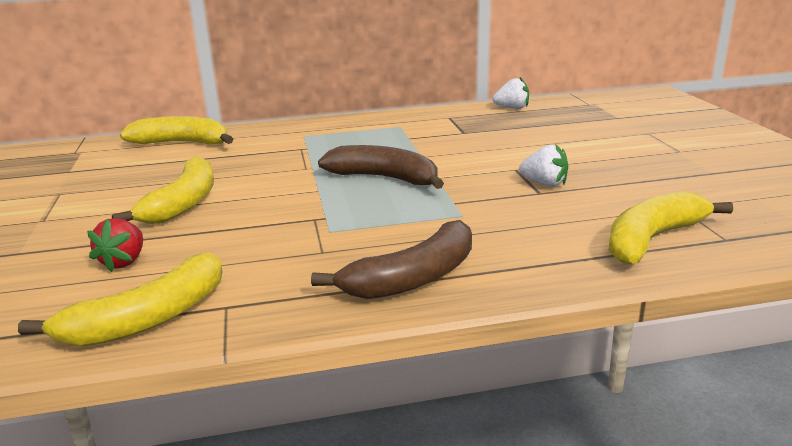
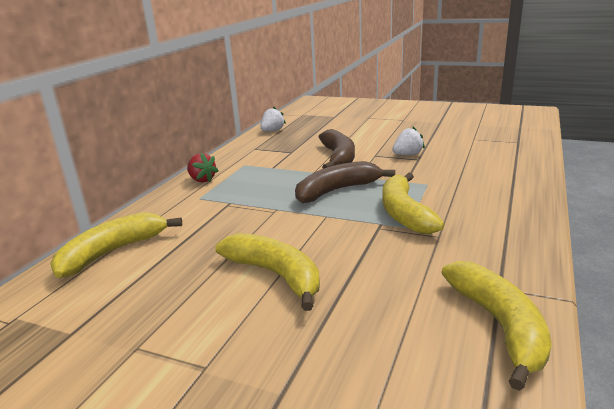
camera: 55 degrees left, 0 degrees up
red strawberry [87,218,143,272] -> red strawberry moved to [187,153,219,182]
brown banana [311,220,472,299] -> brown banana moved to [319,129,355,169]
yellow banana [609,191,733,265] -> yellow banana moved to [382,173,444,234]

